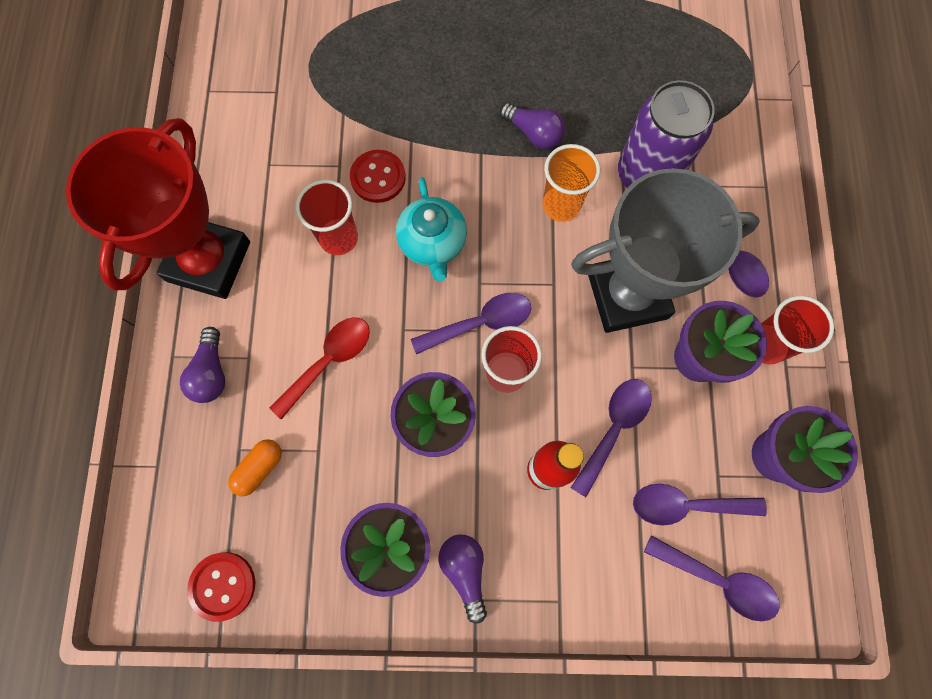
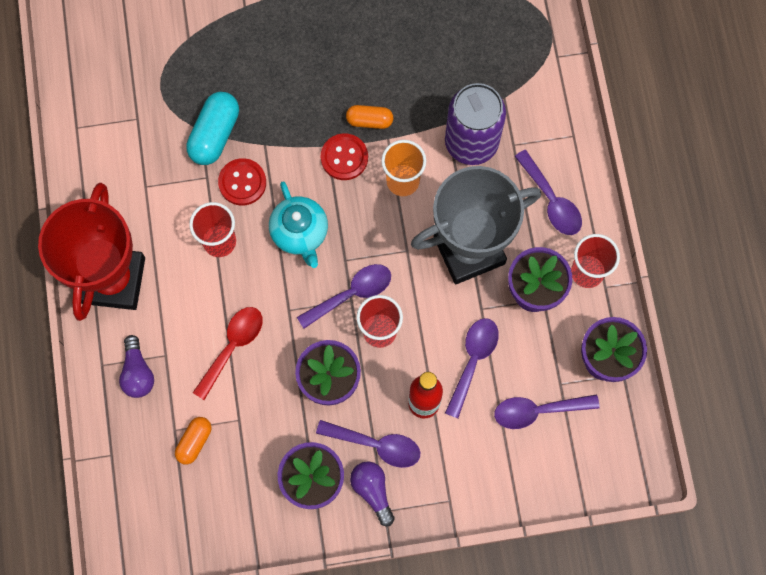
camera: 10 degrees left, 0 degrees up
red button [187,552,255,622] -> red button moved to [321,134,368,180]
purple light bulb [500,103,565,149] -> orange capsule [346,105,393,129]
purple spoon [644,535,780,621] -> purple spoon moved to [316,420,420,468]
none -> turquoise capsule [186,92,239,165]

